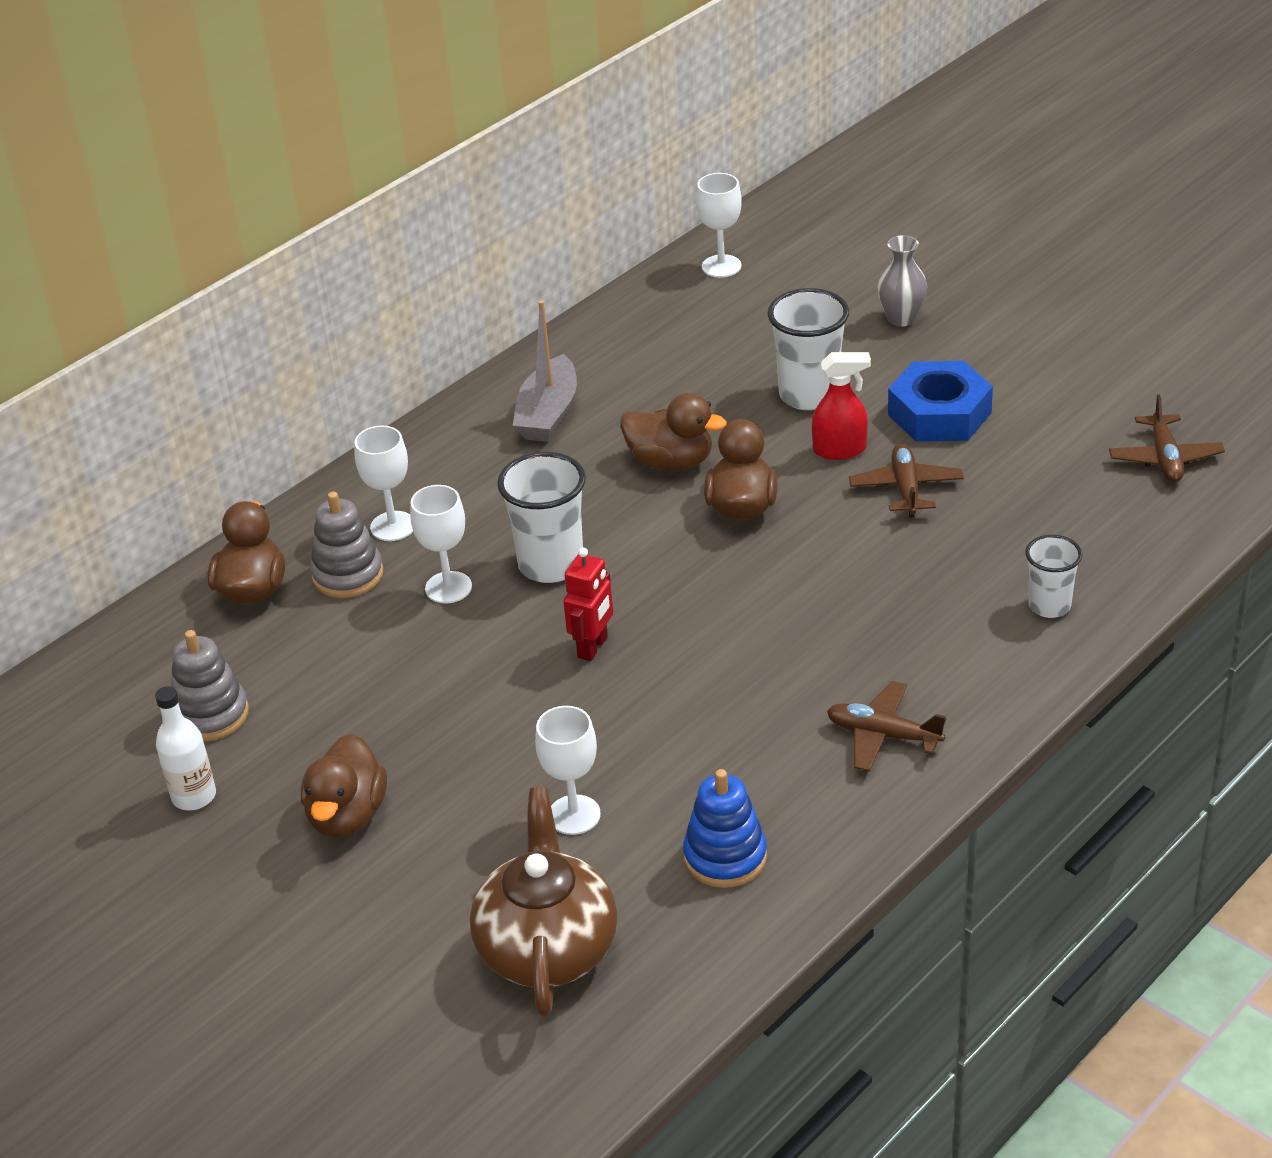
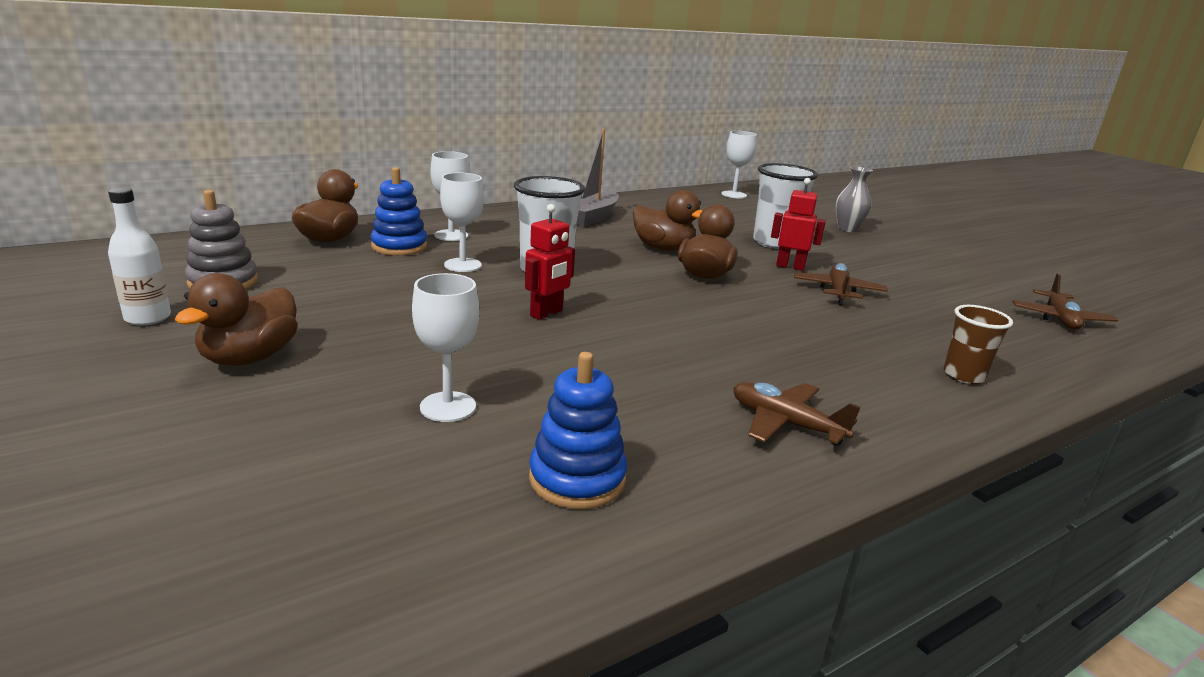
camera: 10 degrees right, 15 degrees down
grey stacking toy [310,492,384,598] -> blue stacking toy [370,167,427,256]
brown teapot [470,787,617,1016] -> none
red spray bottle [812,352,871,460] -> red robot [771,178,826,271]
blue nut [888,361,993,442] -> none
white cup [1025,535,1082,618] -> brown cup [944,305,1013,384]

